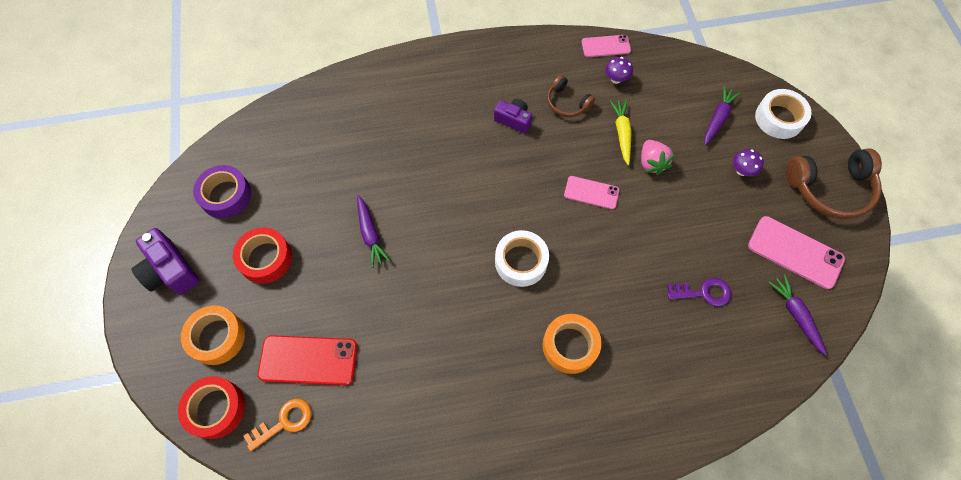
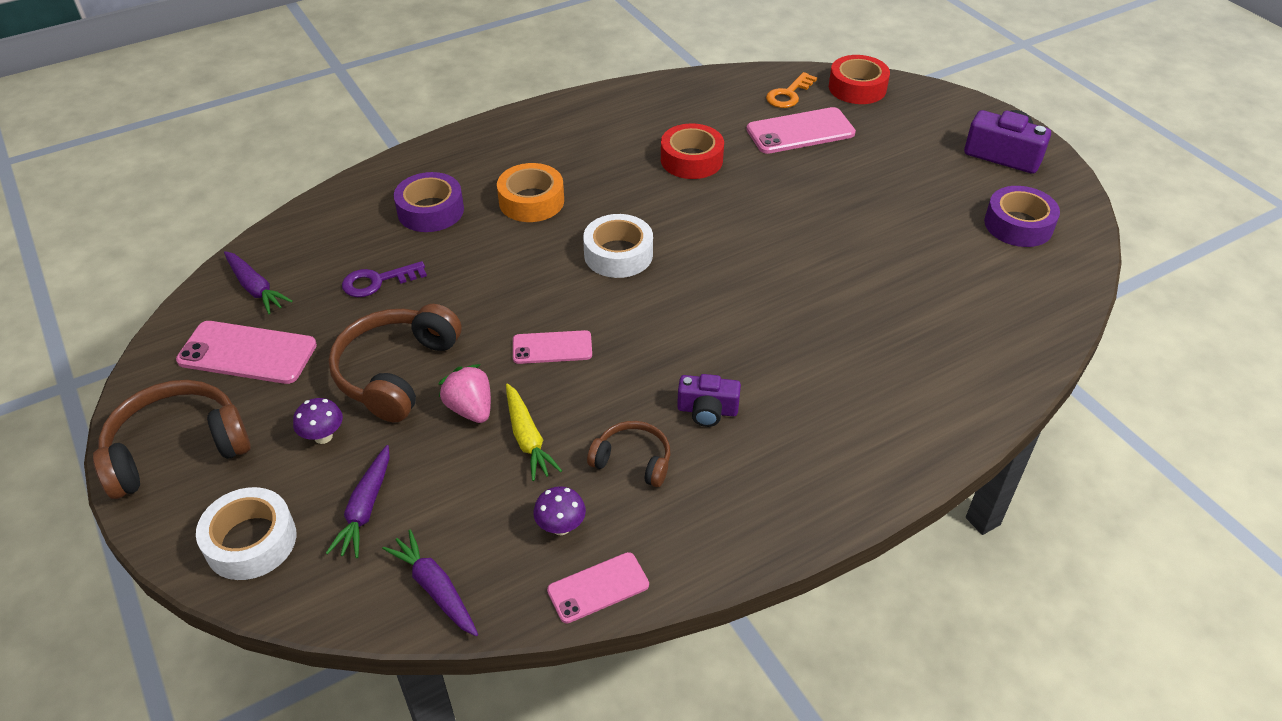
camera: 160 degrees right, 20 degrees down
orange tape [181,305,245,365] -> none
red tape [233,227,292,284] -> red tape moved to [661,123,724,179]
red phone [258,335,357,385] -> pink phone [746,107,856,154]
purple carrot [357,195,391,268] -> purple carrot moved to [382,530,478,636]
none -> brown headphones [329,304,461,422]
none -> purple tape [394,172,464,232]

